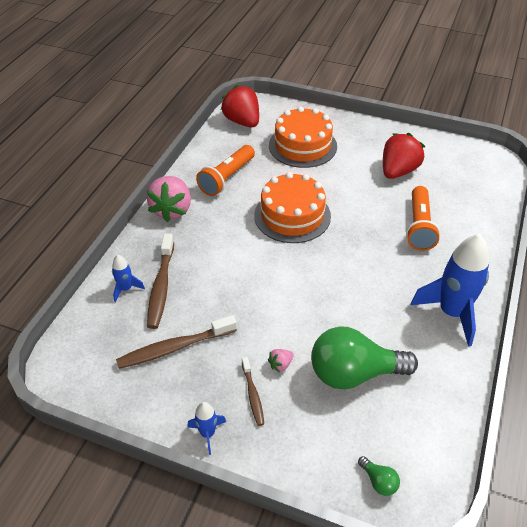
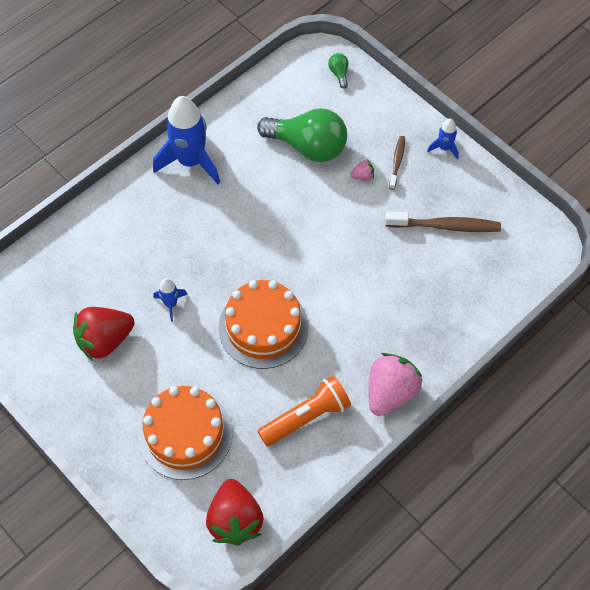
camera: 155 degrees left, 15 degrees up
blue rocket [112,255,145,302] -> blue rocket moved to [153,278,188,322]
brown toothbrush [147,234,174,329] -> none
orange flashlight [406,186,440,251] -> none

